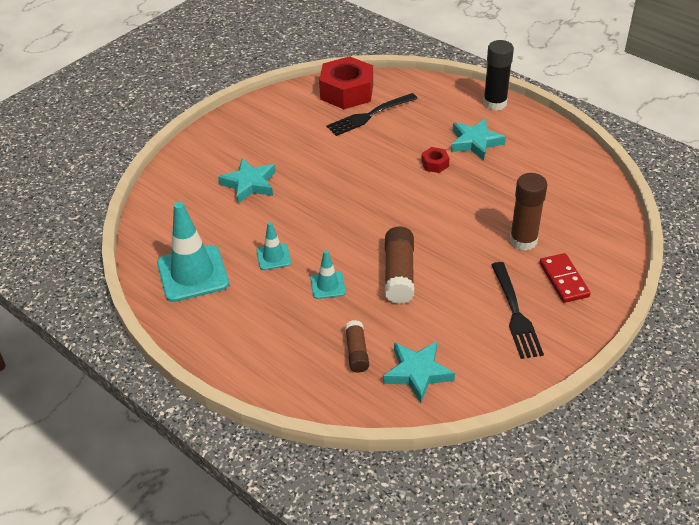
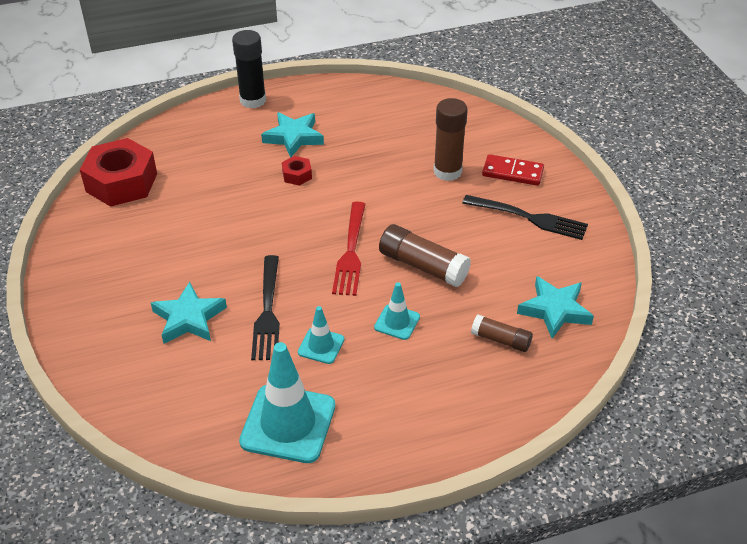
camera: 60 degrees left, 0 degrees up
black fork [327,93,418,136] -> black fork moved to [251,255,280,360]
none -> red fork [332,202,365,296]

